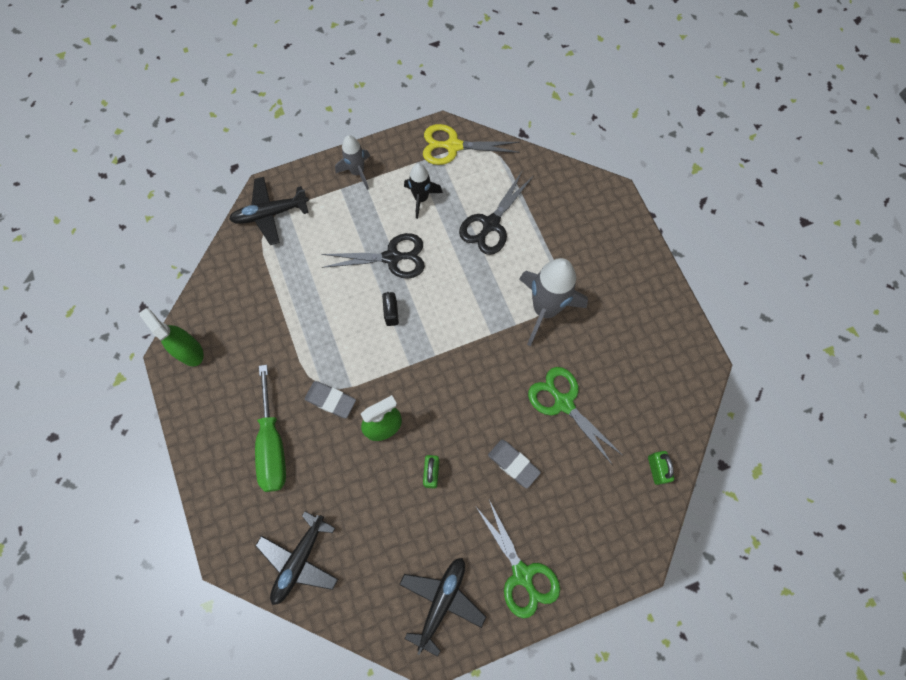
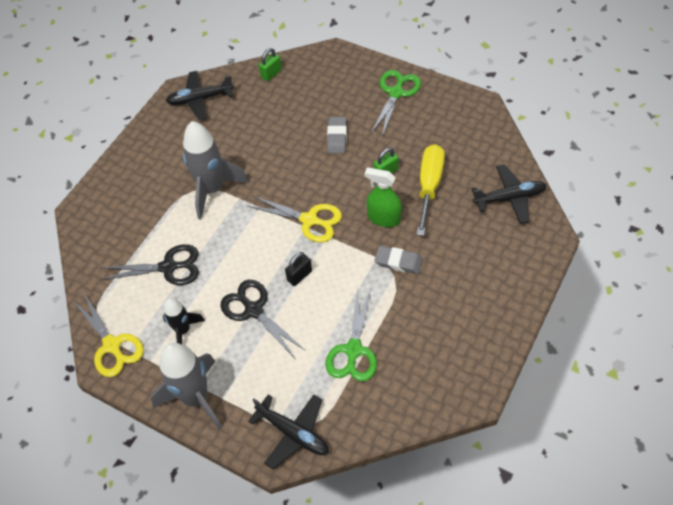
camera: 125 degrees left, 15 degrees down
green spray bottle [138,308,204,366] -> none
green screwdriver [255,365,286,492] -> none
grey eraser [304,381,356,418] -> grey eraser turned 60 degrees counterclockwise [375,246,423,274]
grey rocket [335,135,370,190] -> grey rocket [151,343,222,431], size x1.75
black plane [399,558,486,657] -> black plane moved to [166,71,234,120]
green scissors [528,367,623,464] -> green scissors moved to [326,288,377,382]
none -> yellow scissors [247,196,342,243]
none -> yellow screwdriver [417,144,445,236]

